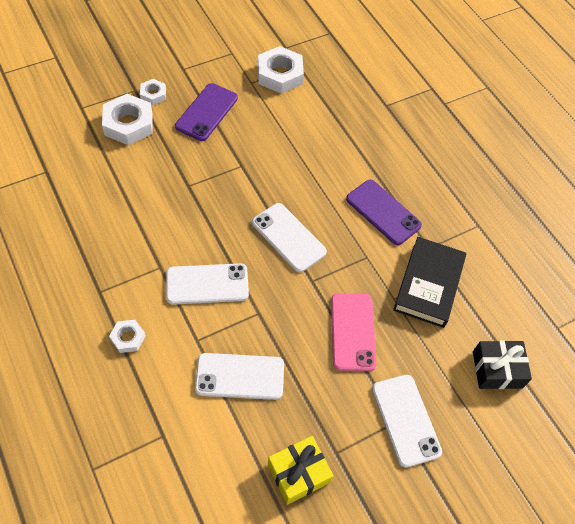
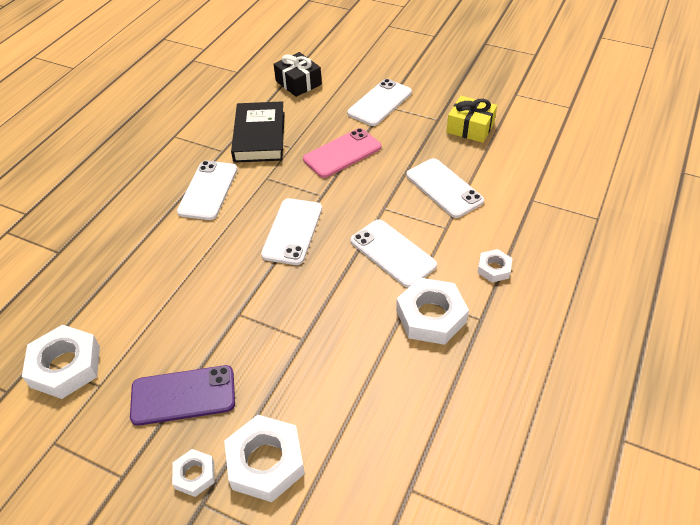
camera: 120 degrees left, 10 degrees down
purple phone [346,180,422,245] -> white phone [177,161,238,220]
black book [393,237,466,328] -> black book turned 75 degrees counterclockwise [231,101,285,163]
none -> white nut [396,278,469,345]

